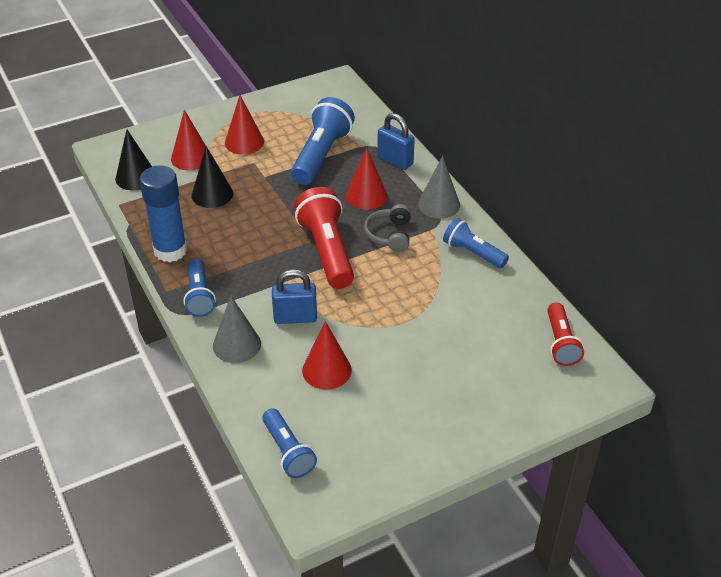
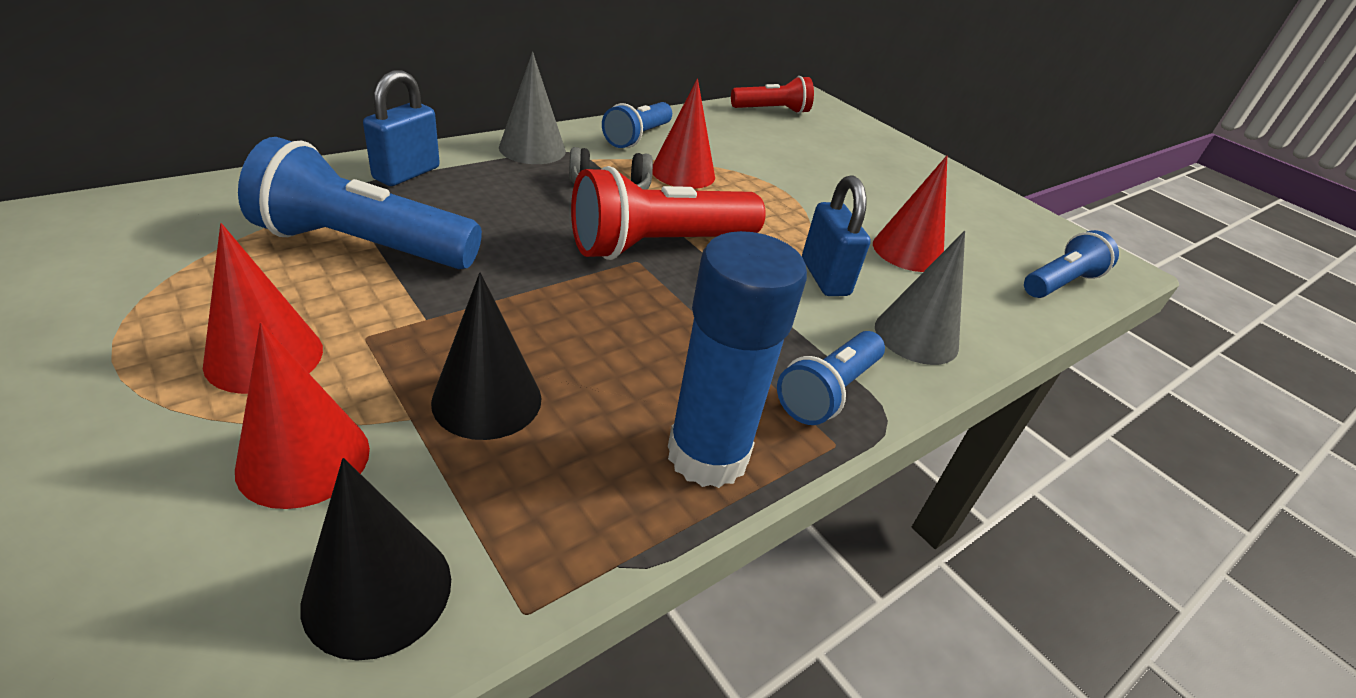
camera: 105 degrees left, 5 degrees down
blue flashlight [183,259,216,317] -> blue flashlight turned 150 degrees clockwise [777,331,885,425]
red cone [346,148,387,210] -> red cone moved to [652,78,715,189]

